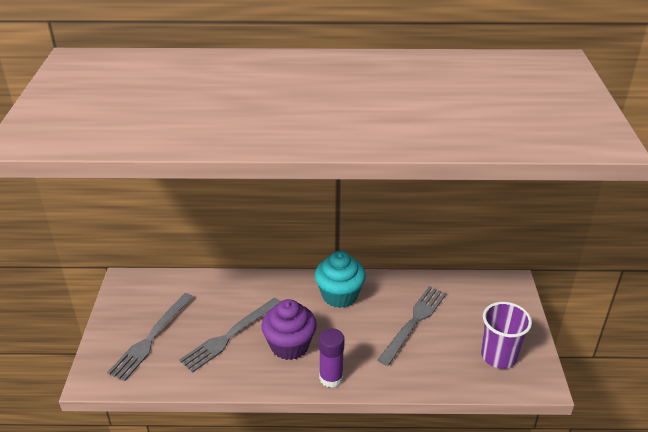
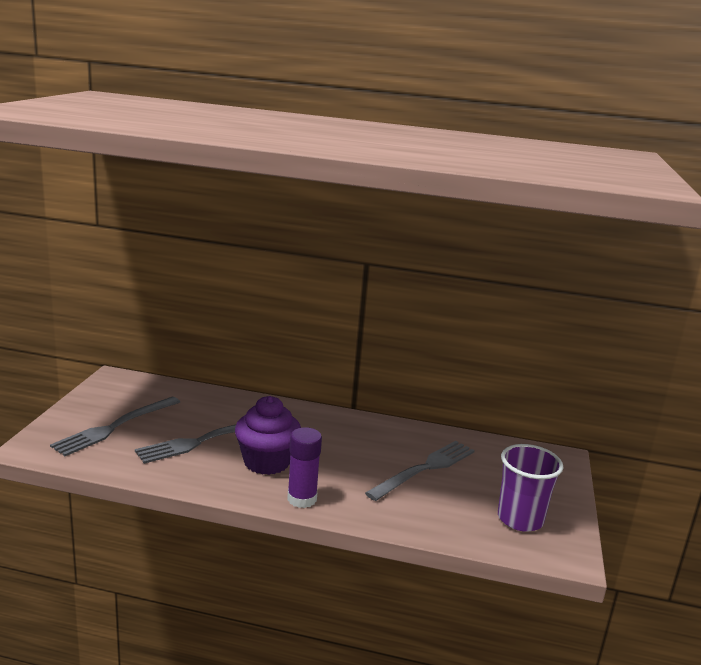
camera: 10 degrees right, 15 degrees down
turquoise cupcake [315,251,366,308] -> none

